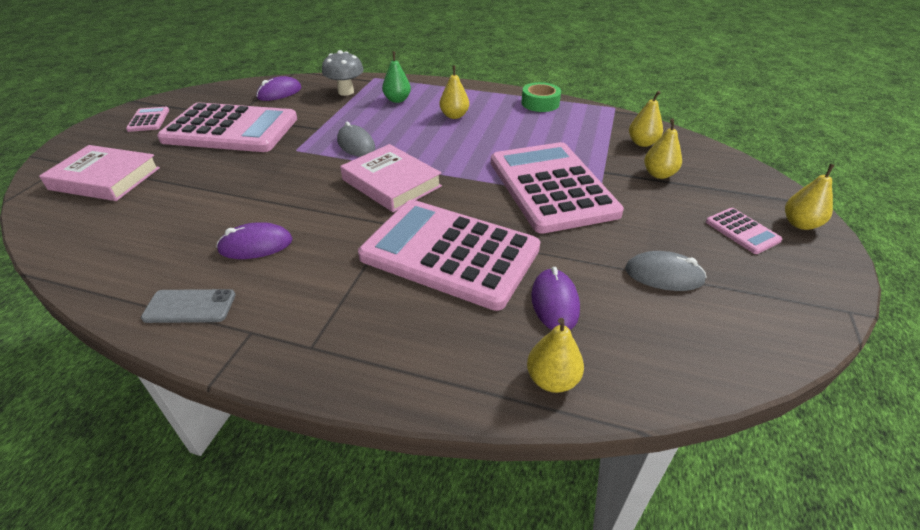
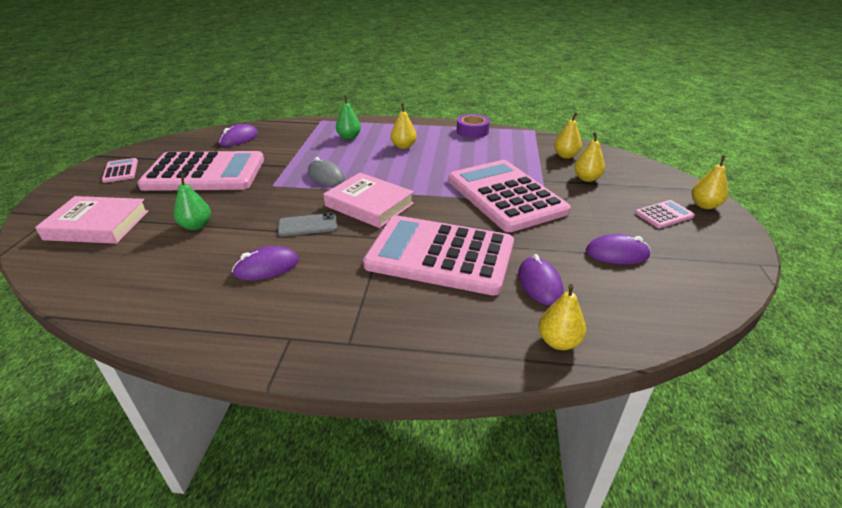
camera: 10 degrees left, 5 degrees down
grey phone [141,289,236,323] -> grey phone moved to [278,213,337,236]
grey mushroom [322,50,364,96] -> none
green tape [521,82,561,112] -> purple tape [457,114,490,138]
grey mouse [625,251,707,291] -> purple mouse [586,234,651,264]
pink calculator [706,208,783,254] -> pink calculator turned 75 degrees counterclockwise [635,200,695,228]
none -> green pear [174,174,211,230]

